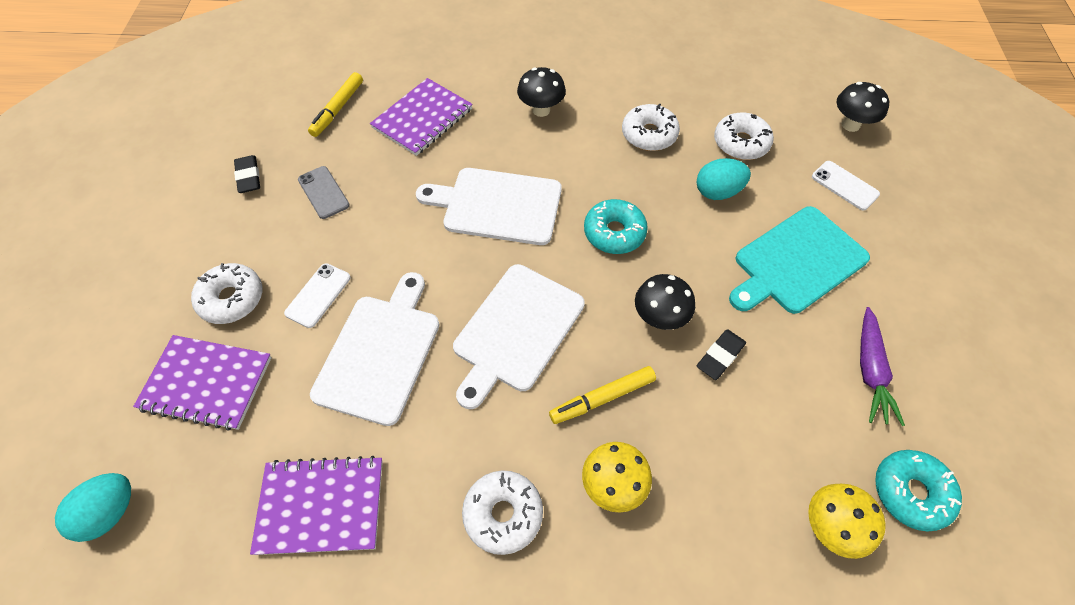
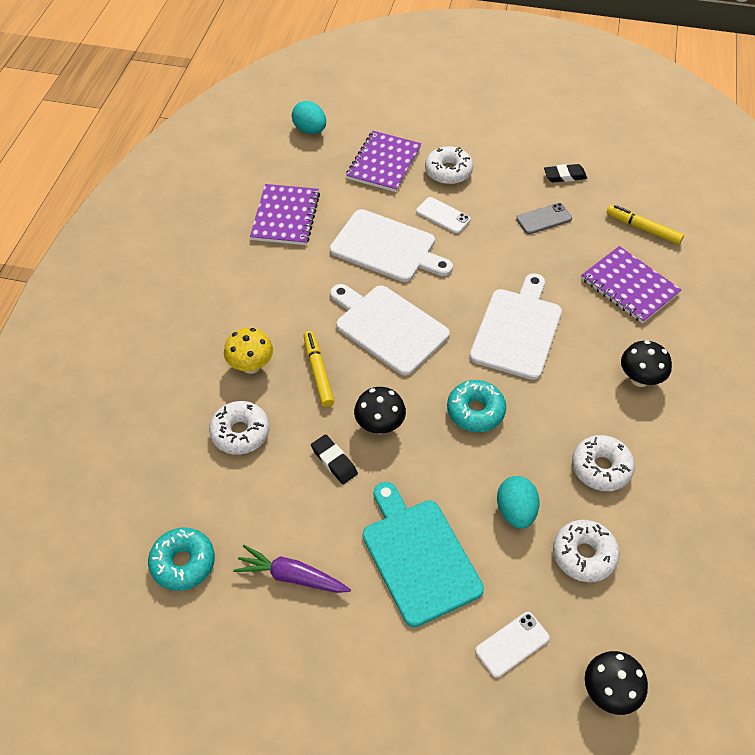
camera: 100 degrees right, 5 degrees down
white donut [462,470,543,555] -> white donut moved to [209,401,270,455]
yellow mushroom [808,484,886,559] -> none

